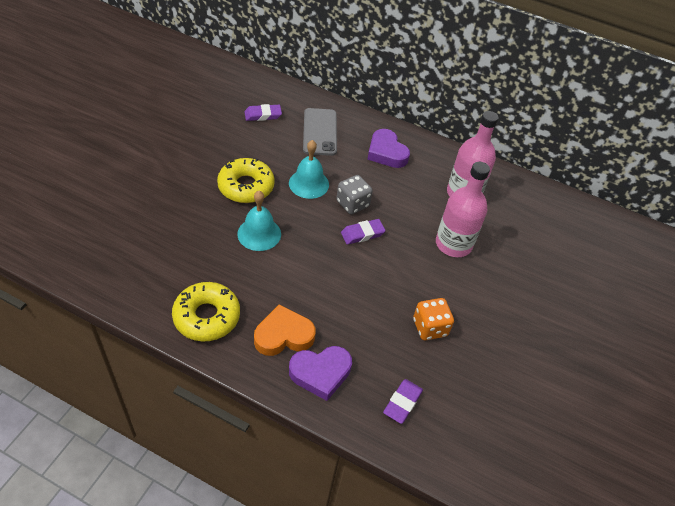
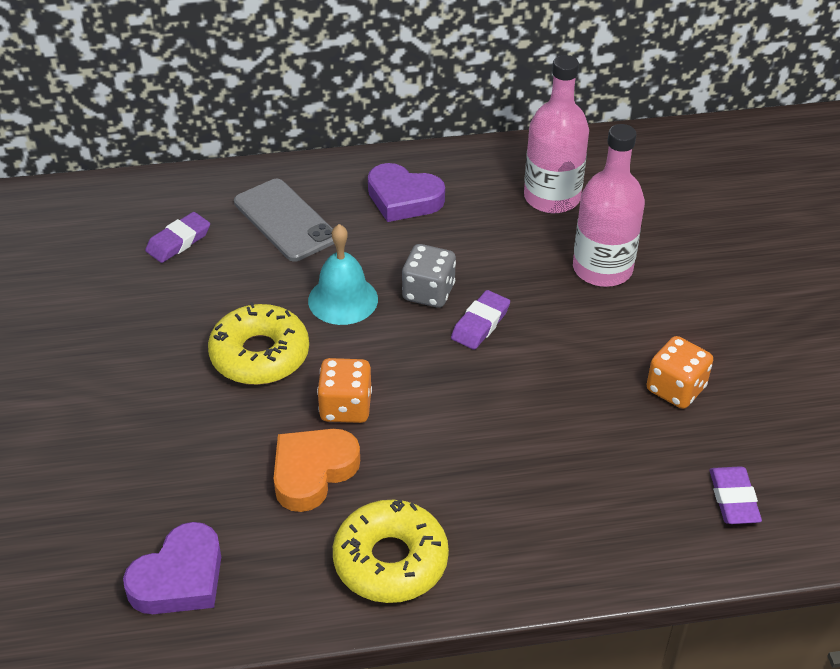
camera: 30 degrees left, 5 degrees down
turquoise bell [237,191,281,251] -> orange dice [317,358,372,423]
orange heart [254,304,316,356] -> orange heart moved to [273,429,360,512]
purple heart [289,346,352,401] -> purple heart moved to [123,522,221,614]

